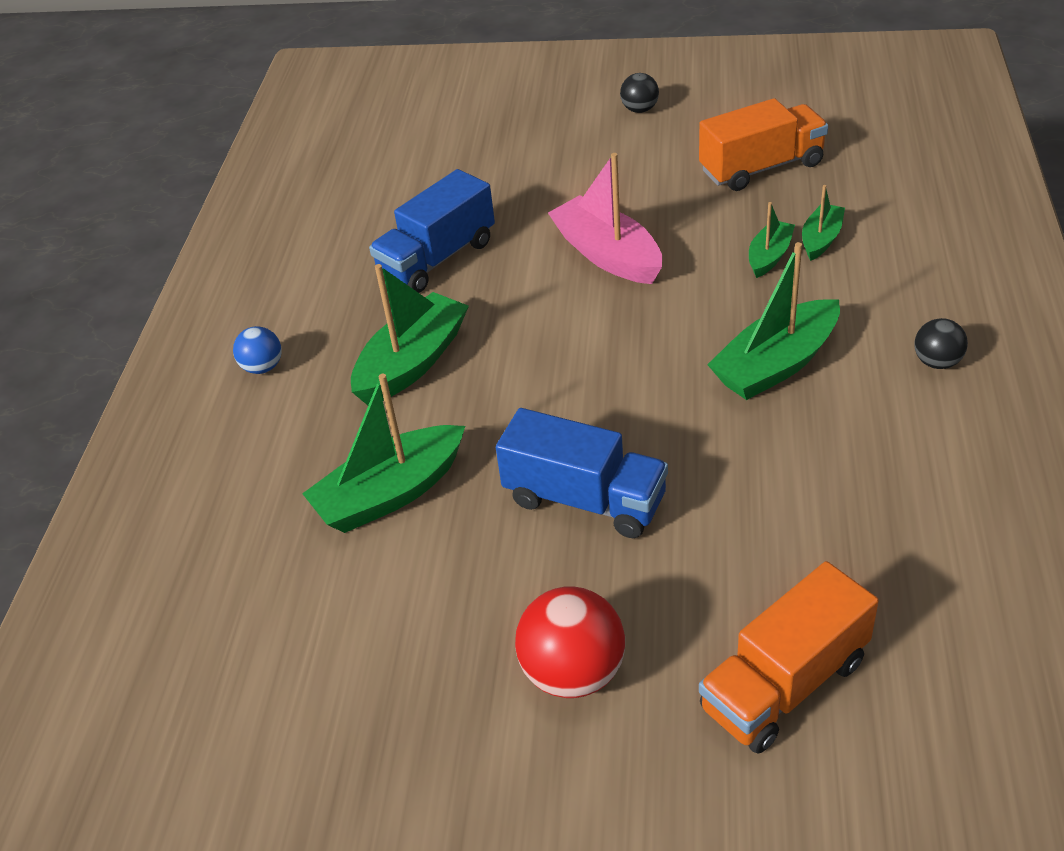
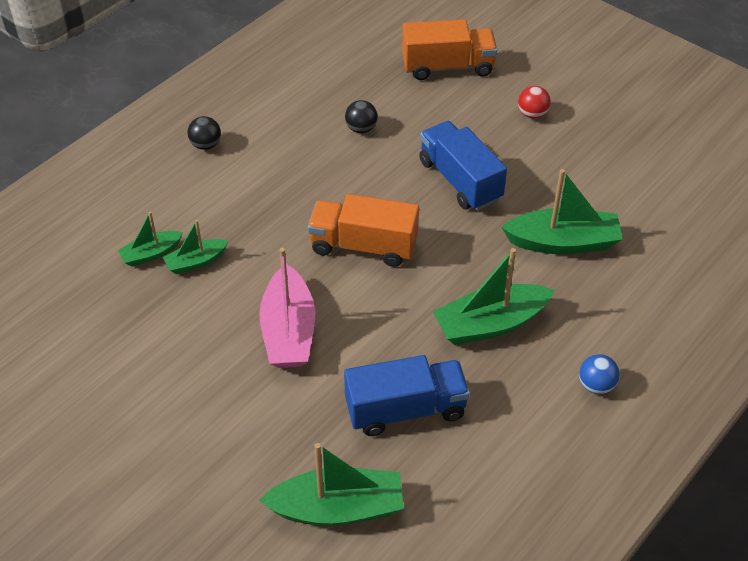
camera: 150 degrees left, 5 degrees up
red ball [515,586,625,698] -> red ball [518,86,551,118], size x0.57
black ball [620,73,659,113] -> black ball moved to [345,100,378,133]
orange truck [699,98,828,191] -> orange truck moved to [308,194,419,267]
green boat [707,242,840,400] -> green boat moved to [259,443,404,526]

